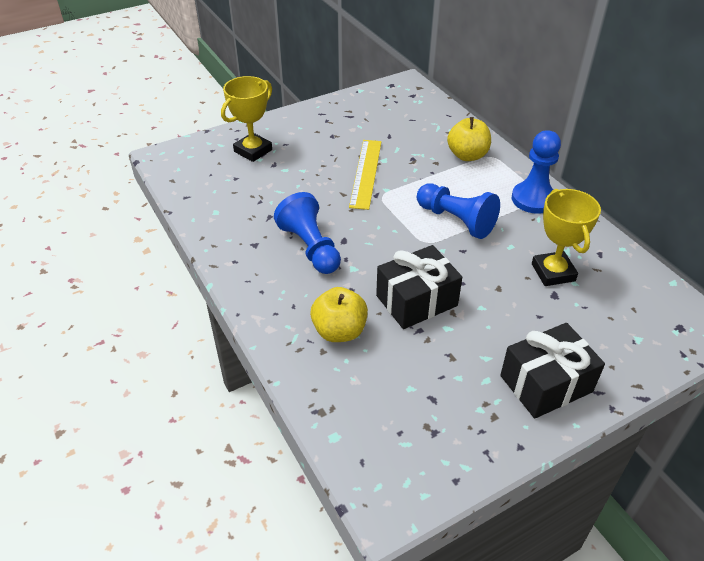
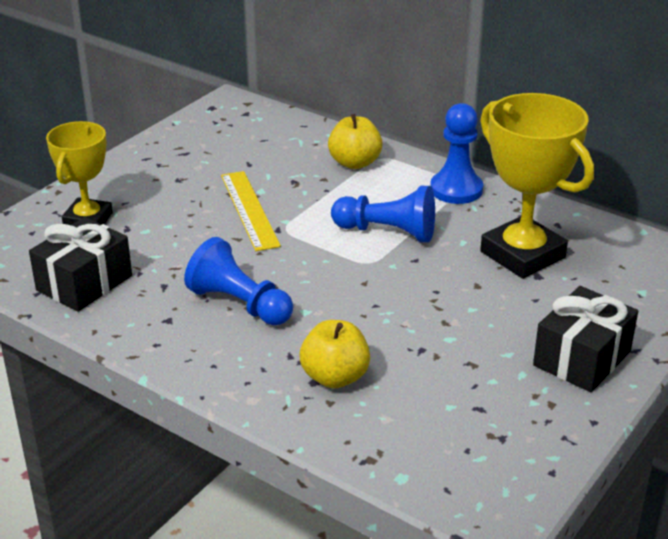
camera: 25 degrees left, 10 degrees down
black gift [376,245,462,329] -> black gift moved to [29,217,132,312]
yellow trophy [532,189,601,286] -> yellow trophy [480,93,594,279], size x1.56

